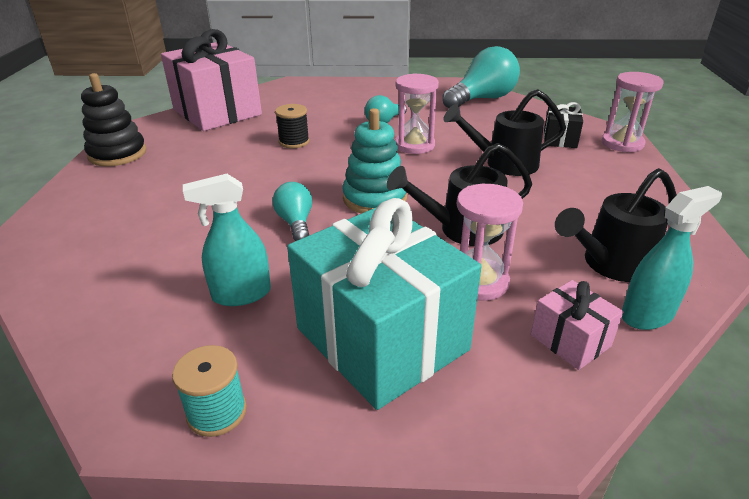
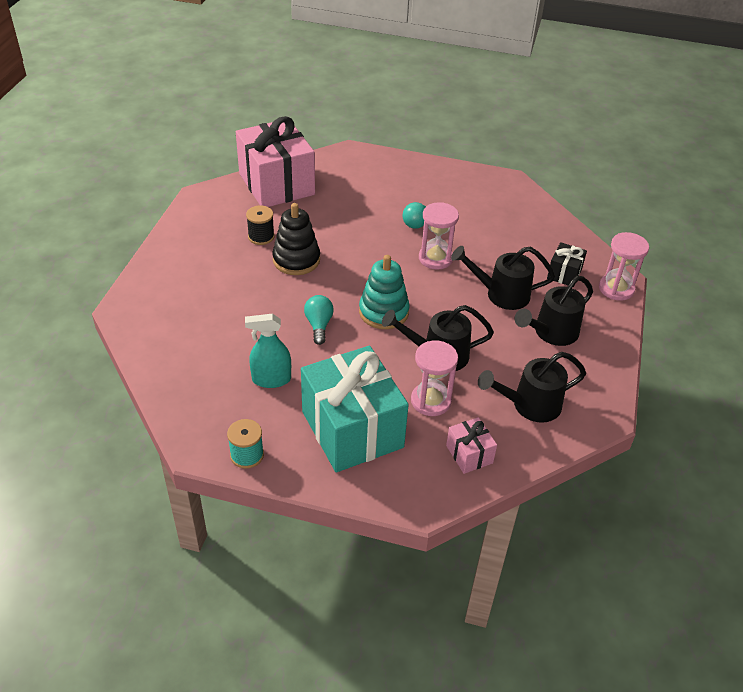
camera: 10 degrees right, 10 degrees up
black stacking toy [81,73,146,166] -> black stacking toy moved to [272,203,320,275]
black spool [275,104,310,148] -> black spool moved to [246,205,275,245]
turquoise light bulb [442,46,520,108] -> none
turquoise spray bottle [622,186,722,330] -> none
none -> black watering can [515,276,593,346]

